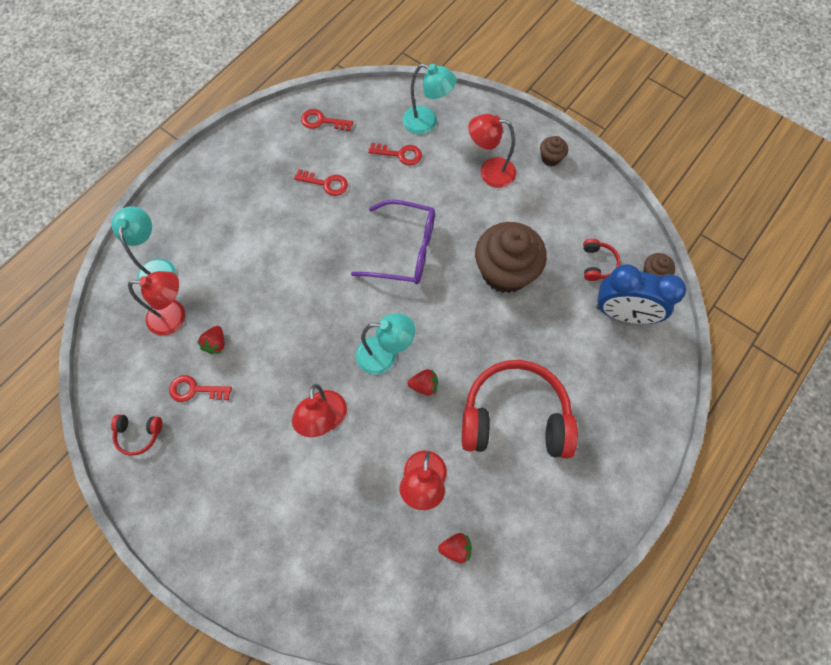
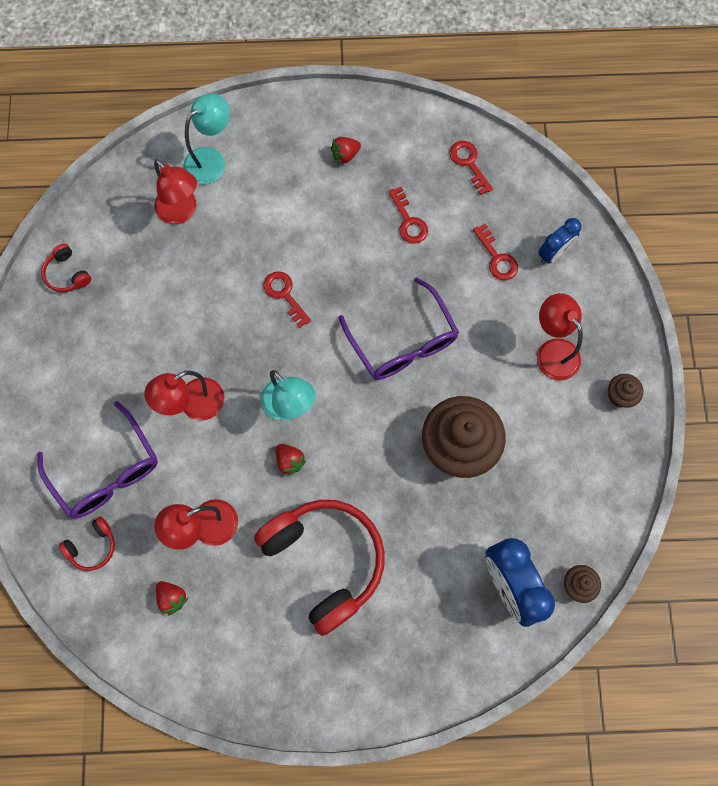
camera: 50 degrees right, 5 degrees up
red key [169,375,232,402] -> red key moved to [263,271,311,328]
red strawberry [197,326,224,354] -> red strawberry moved to [331,137,361,165]
turquoise lamp [402,64,457,134] -> blue clock [538,218,581,264]
red headphones [583,239,620,281] -> red headphones moved to [59,516,115,571]
none -> purple glasses [37,401,158,519]

